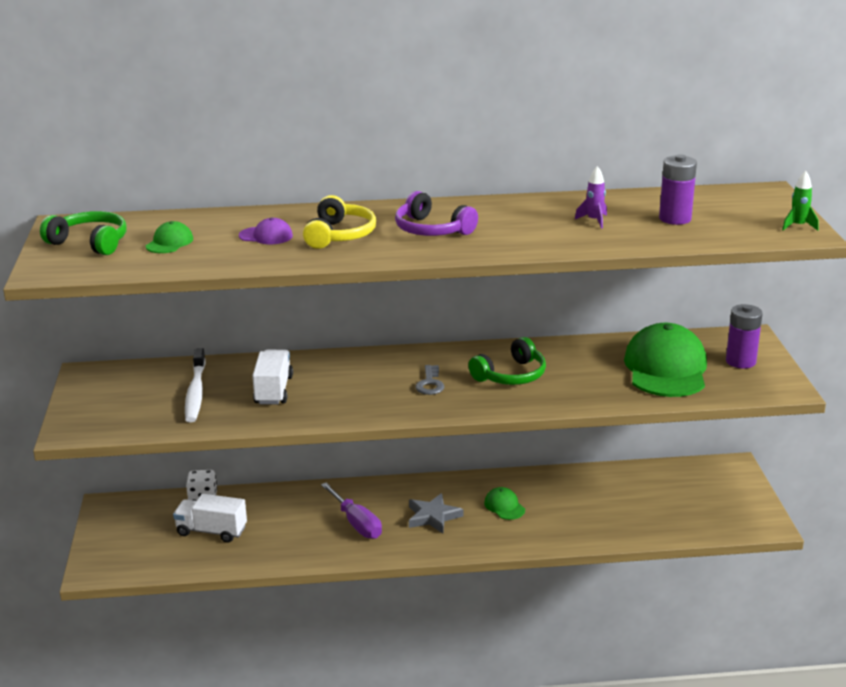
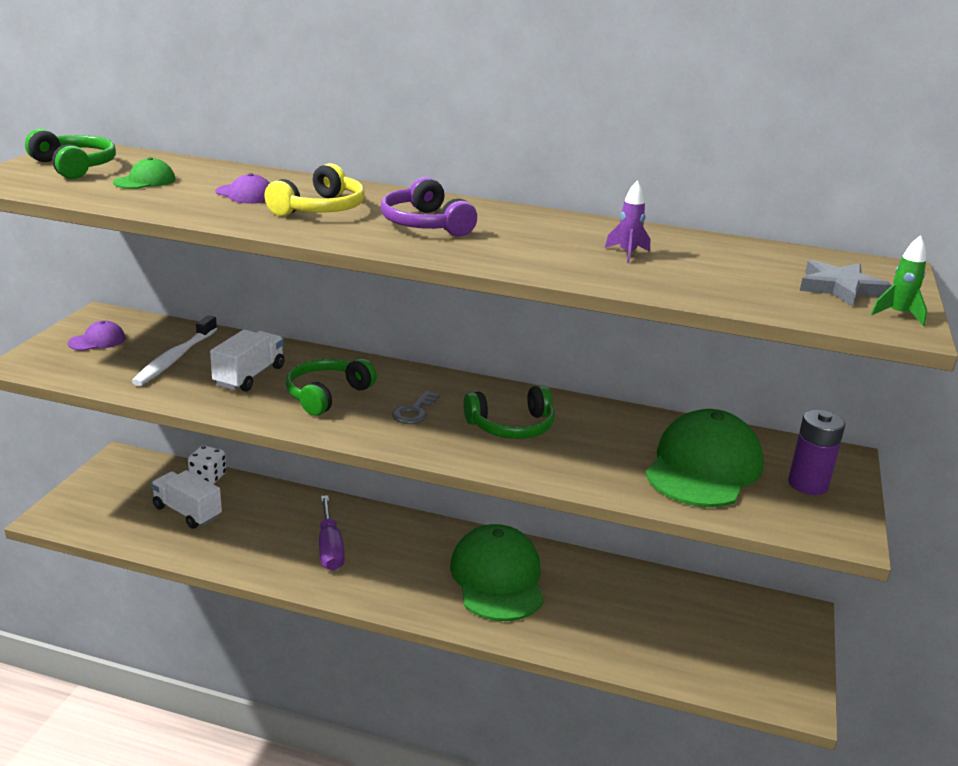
camera: 20 degrees right, 0 degrees up
grey star [409,493,464,534] -> grey star moved to [800,260,892,307]
green cap [484,487,525,520] -> green cap [450,524,544,621], size x2.28
purple battery [659,154,697,225] -> none
none -> purple cap [68,321,126,351]
none -> green headphones [286,358,377,416]

